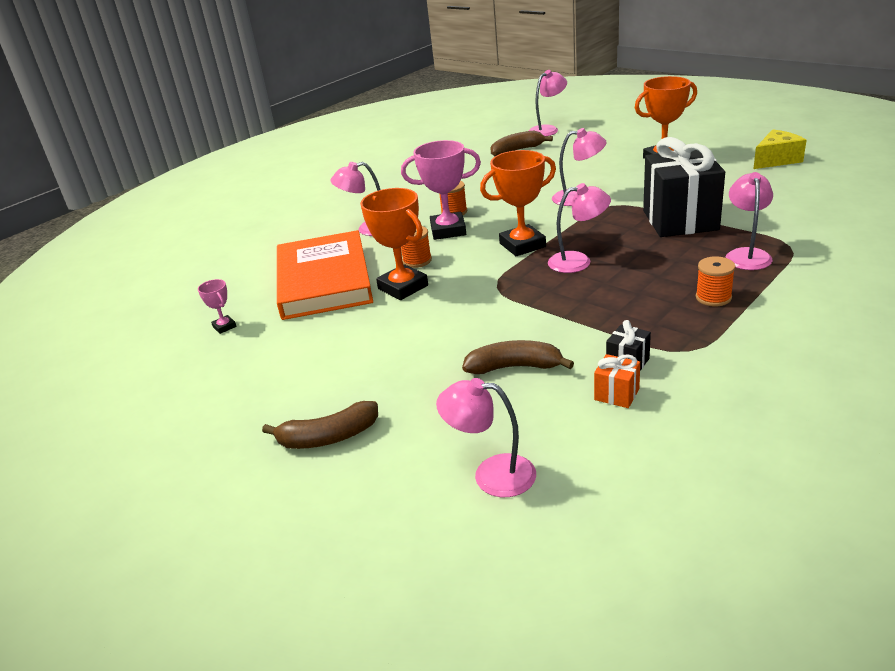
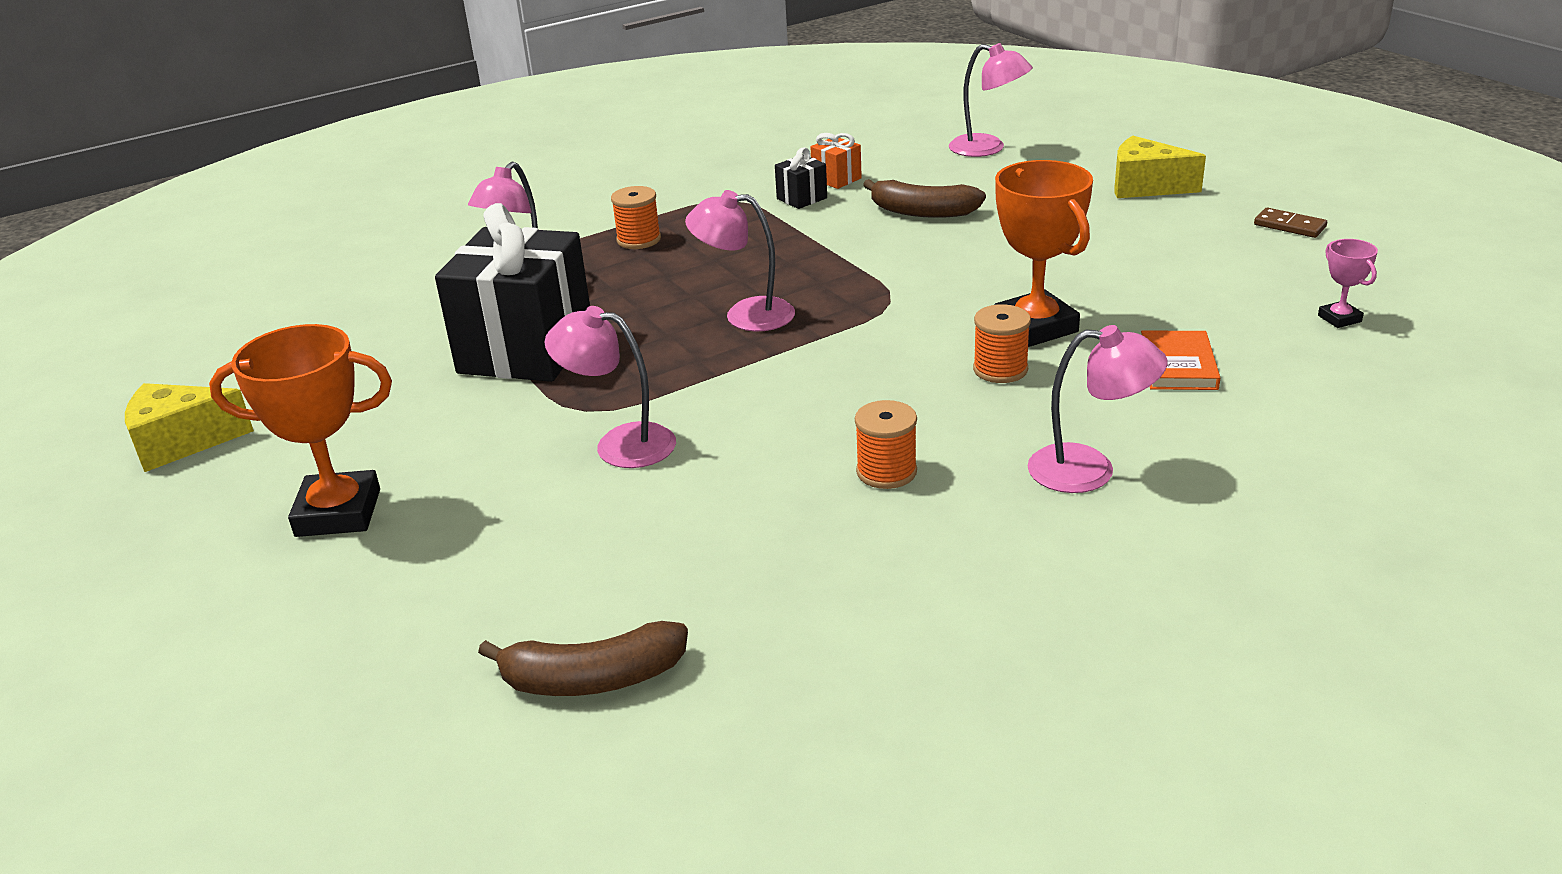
camera: 165 degrees left, 0 degrees up
brown banana [262,401,378,449] -> yellow cheese [1114,136,1206,198]
orange book [277,230,373,320] -> orange book [1141,331,1220,390], size x0.41
pink trophy [401,140,481,240] -> none
orange trophy [480,150,556,256] -> none
pink lamp [529,70,567,136] -> none
none -> brown domino [1254,208,1327,238]

